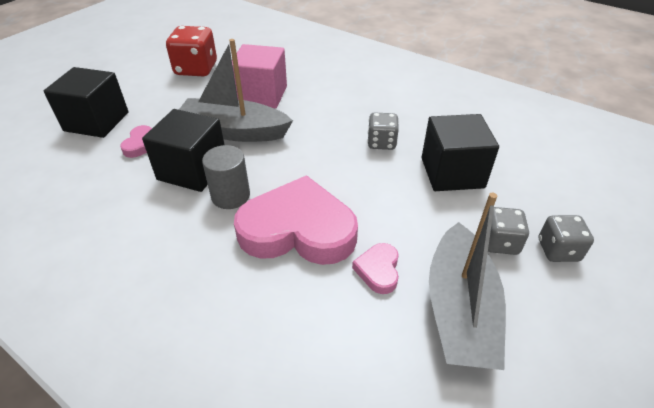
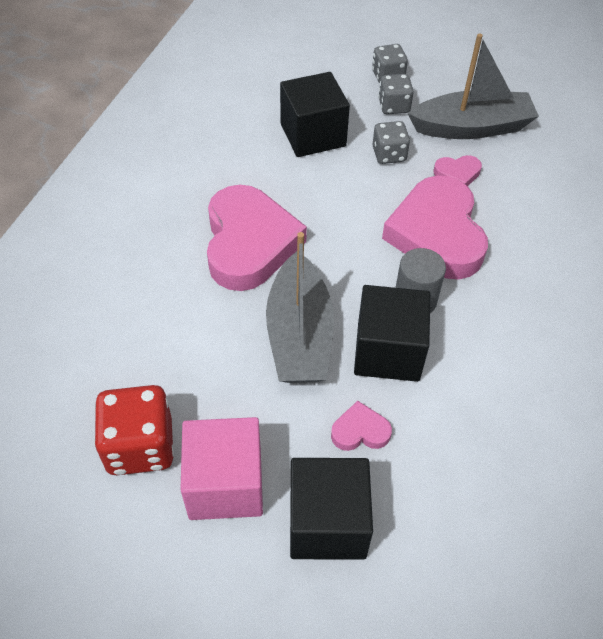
camera: 105 degrees left, 10 degrees up
pink cube [232,44,287,108] -> pink cube moved to [180,417,263,520]
grey dice [367,112,399,150] -> grey dice moved to [372,121,410,164]
none -> pink heart [207,185,307,291]

